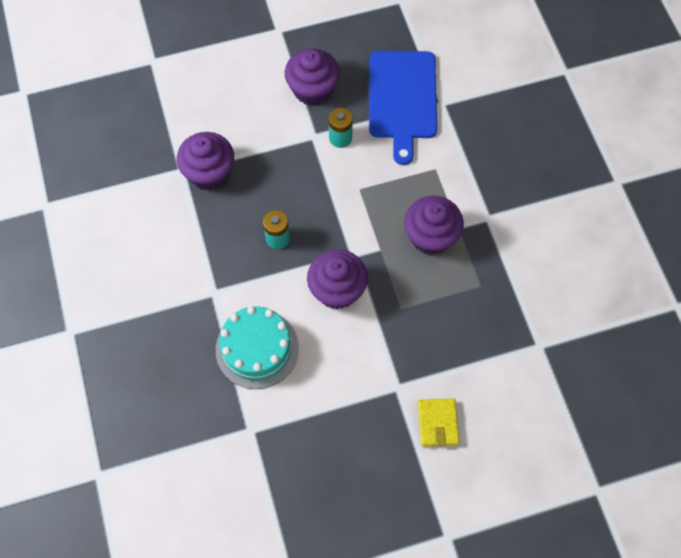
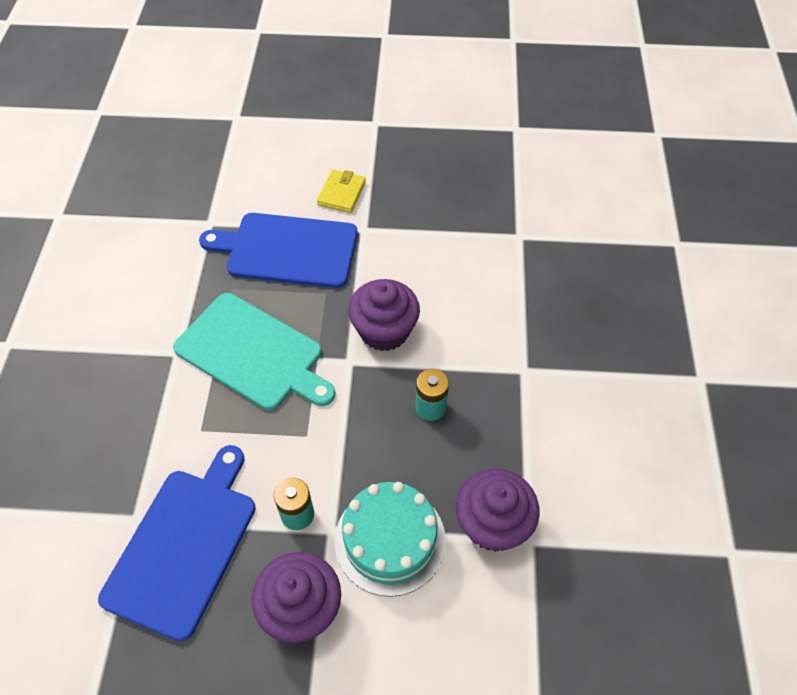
camera: 160 degrees left, 10 degrees down
turquoise cake [216,306,299,389] -> turquoise cake moved to [334,482,446,597]
purple cupcake [404,196,464,255] -> turquoise cutting board [173,293,335,410]
none -> blue cutting board [199,213,358,288]

